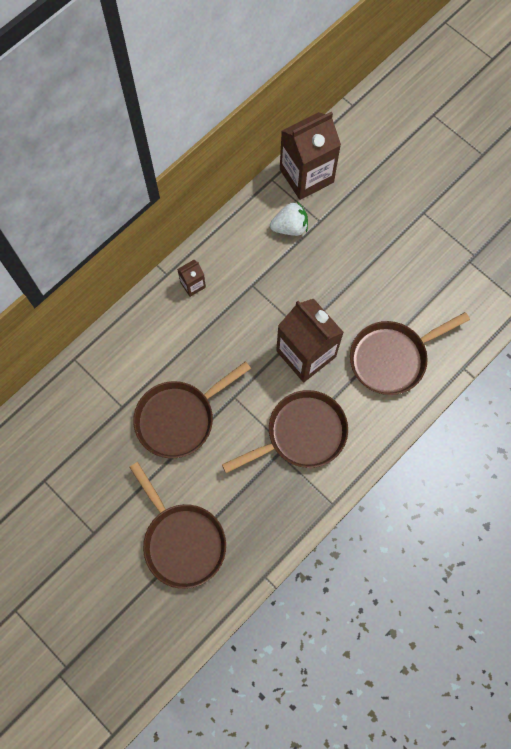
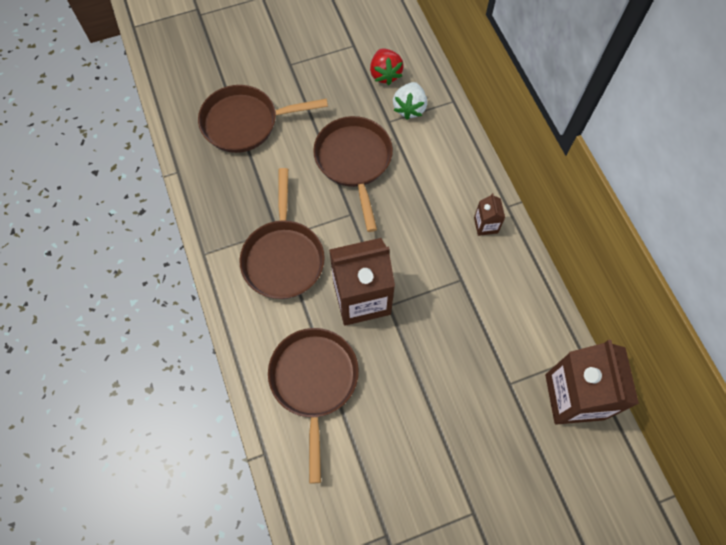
camera: 115 degrees right, 5 degrees down
white strawberry [270,202,308,236] -> white strawberry moved to [393,82,427,120]
none -> red strawberry [370,49,404,85]

